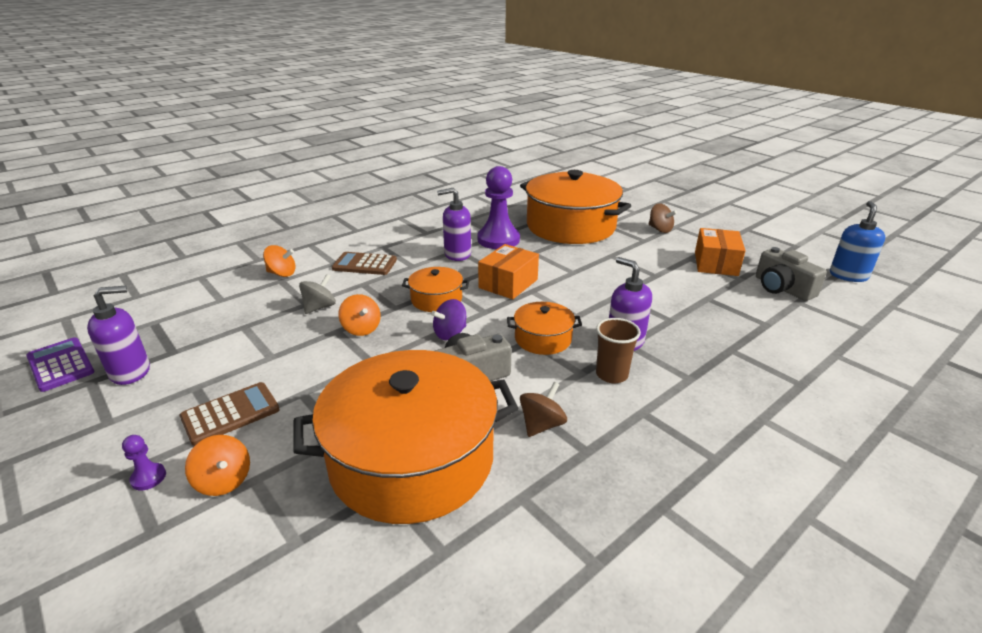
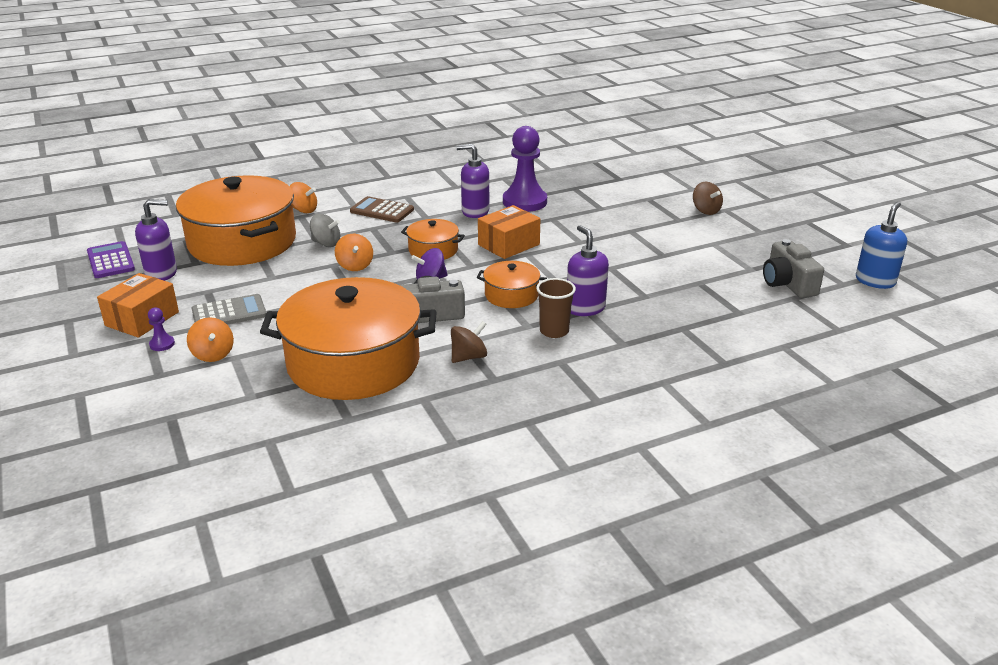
camera: 15 degrees right, 0 degrees up
brown calculator [180,382,280,446] -> grey calculator [192,294,266,325]
grey spinning top [299,274,336,314] -> grey spinning top turned 60 degrees clockwise [310,214,340,247]
orange pot [520,170,631,244] -> orange pot moved to [176,175,296,266]
orange box [695,228,746,276] -> orange box moved to [97,273,179,338]

